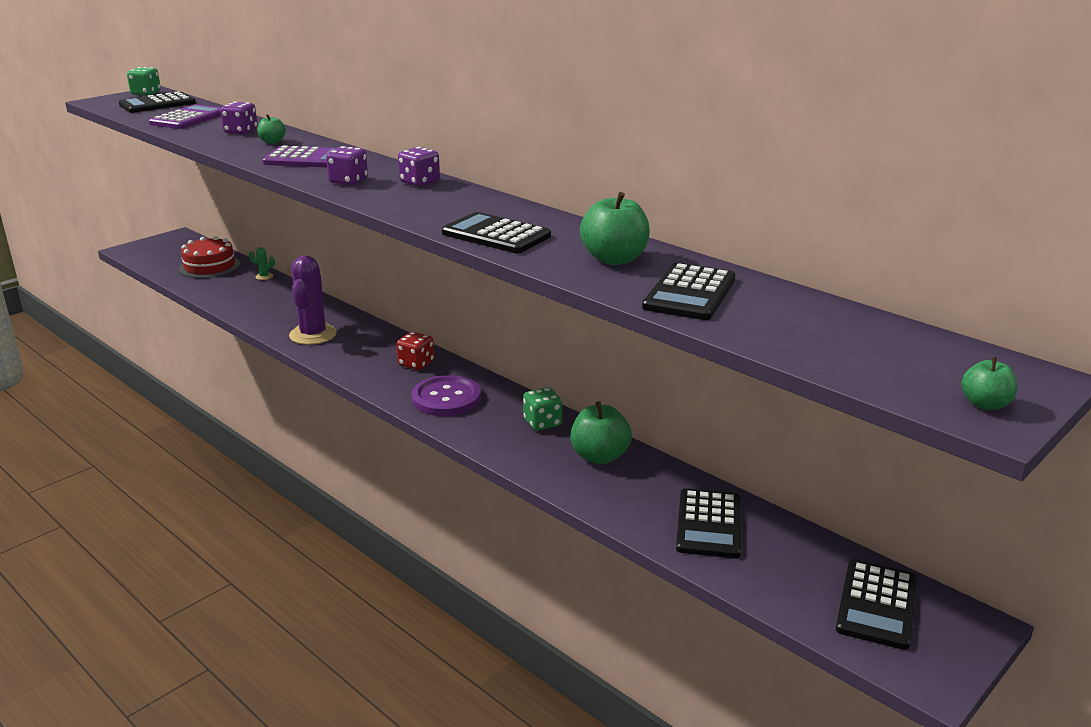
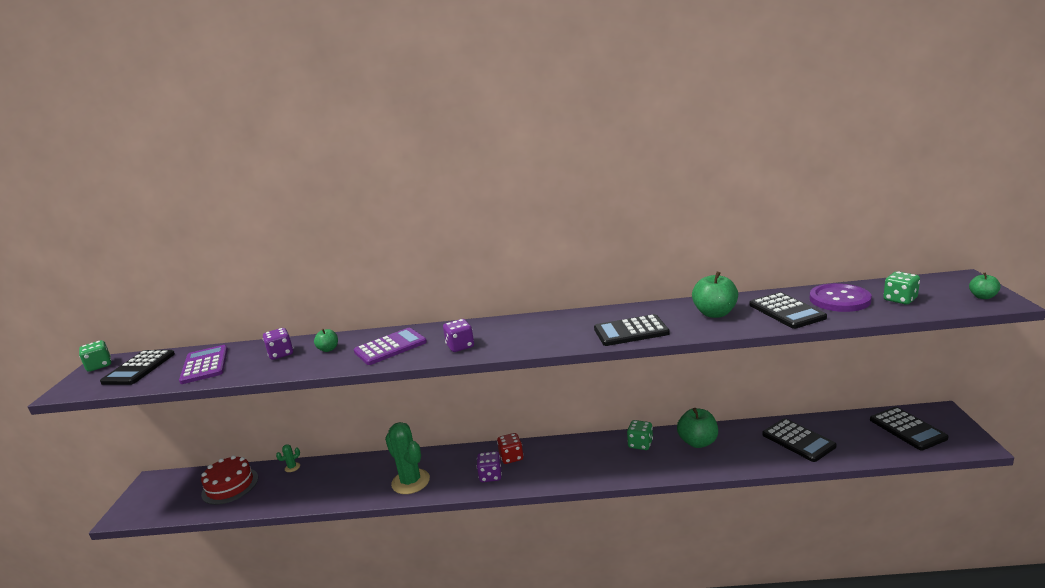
camera: 40 degrees left, 5 degrees down
purple cactus [289,256,337,345] -> green cactus [385,422,430,494]
purple dice [398,147,440,187] -> purple dice moved to [477,451,502,482]
purple button [412,375,481,416] -> purple button moved to [810,283,872,312]
none -> green dice [883,271,920,304]

